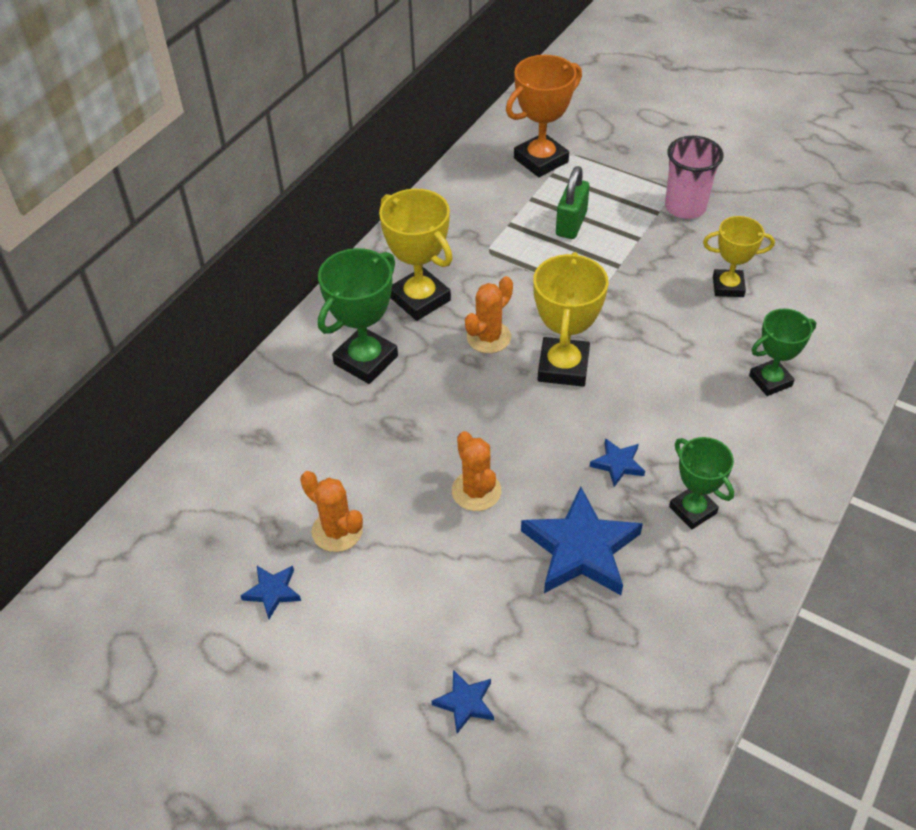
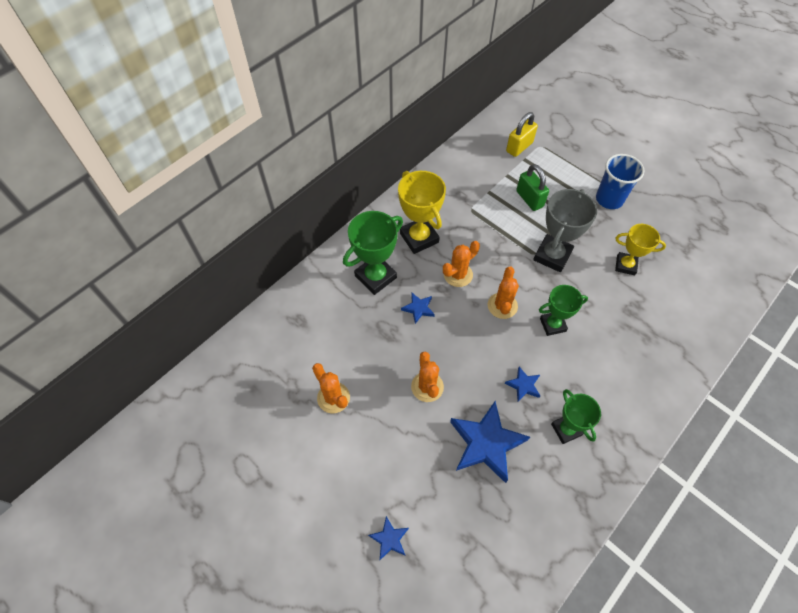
camera: 10 degrees right, 10 degrees up
blue star [241,566,301,619] -> blue star moved to [401,293,435,324]
orange trophy [506,55,582,177] -> yellow padlock [506,112,538,157]
yellow trophy [533,252,609,387] -> orange cactus [488,267,519,319]
green padlock [556,166,590,239] -> green padlock turned 60 degrees counterclockwise [516,164,549,211]
pink cup [665,136,724,219] -> blue cup [596,154,644,209]
green trophy [749,309,816,396] -> green trophy moved to [539,285,588,336]
none -> grey trophy [533,189,597,272]

